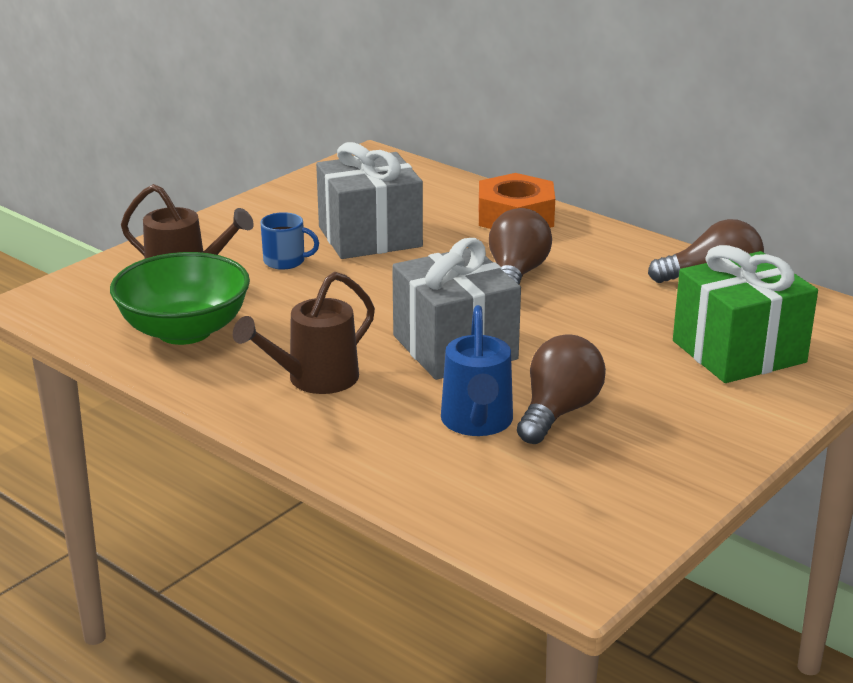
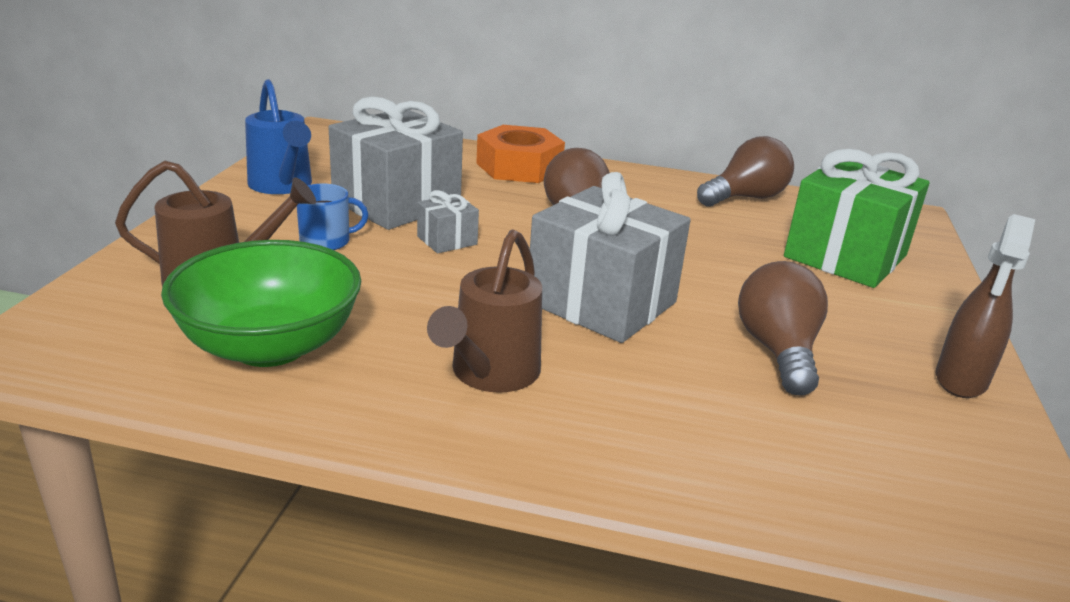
camera: 30 degrees left, 0 degrees up
blue watering can [441,305,513,436] -> blue watering can moved to [245,79,312,194]
none -> grey gift [417,190,479,253]
none -> brown spray bottle [936,214,1035,398]

